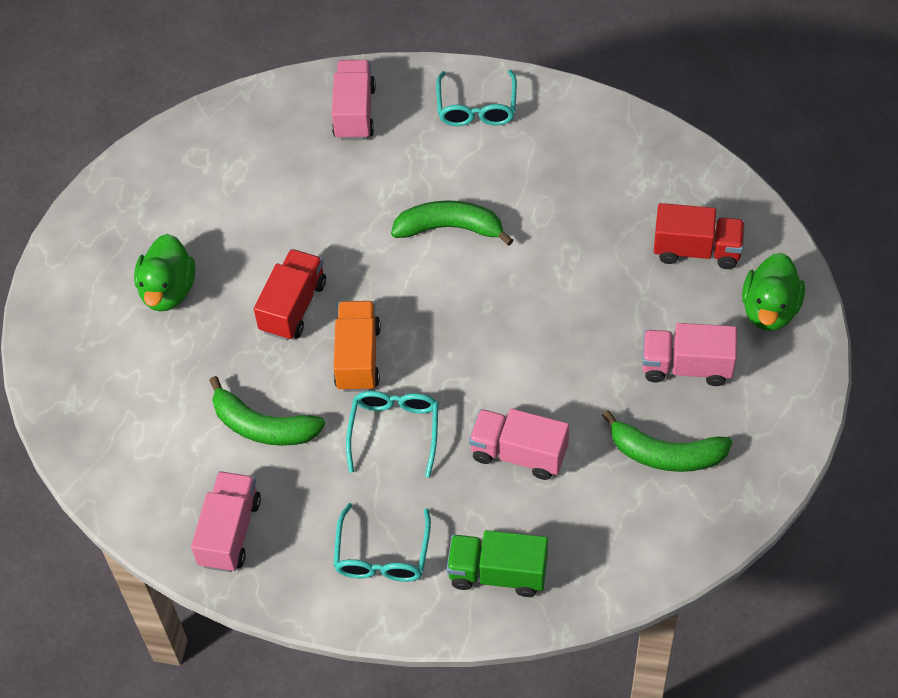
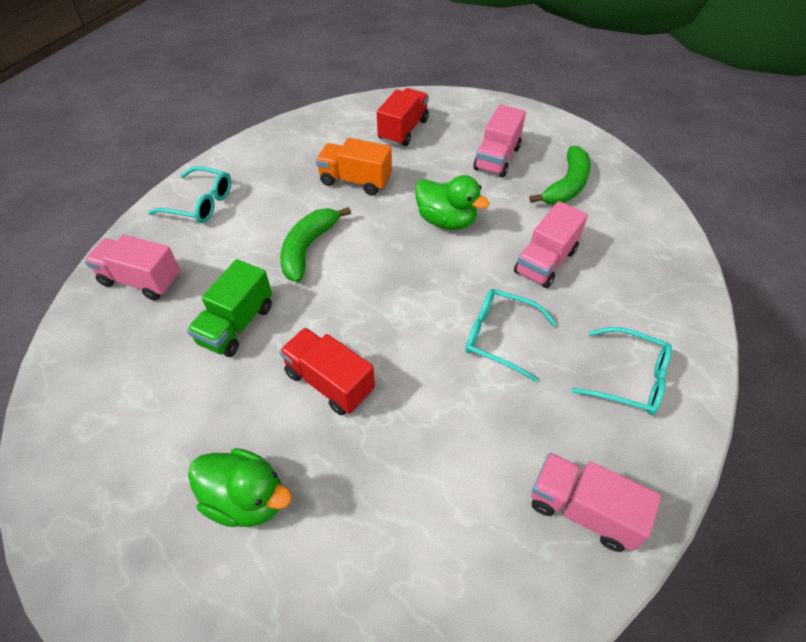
camera: 75 degrees left, 5 degrees down
green banana [209,376,325,446] -> none
orange truck [334,301,381,392] -> orange truck moved to [316,138,392,195]
green truck [447,530,548,597] -> green truck moved to [187,259,272,357]
green duck [742,253,805,331] -> green duck moved to [415,175,490,230]

